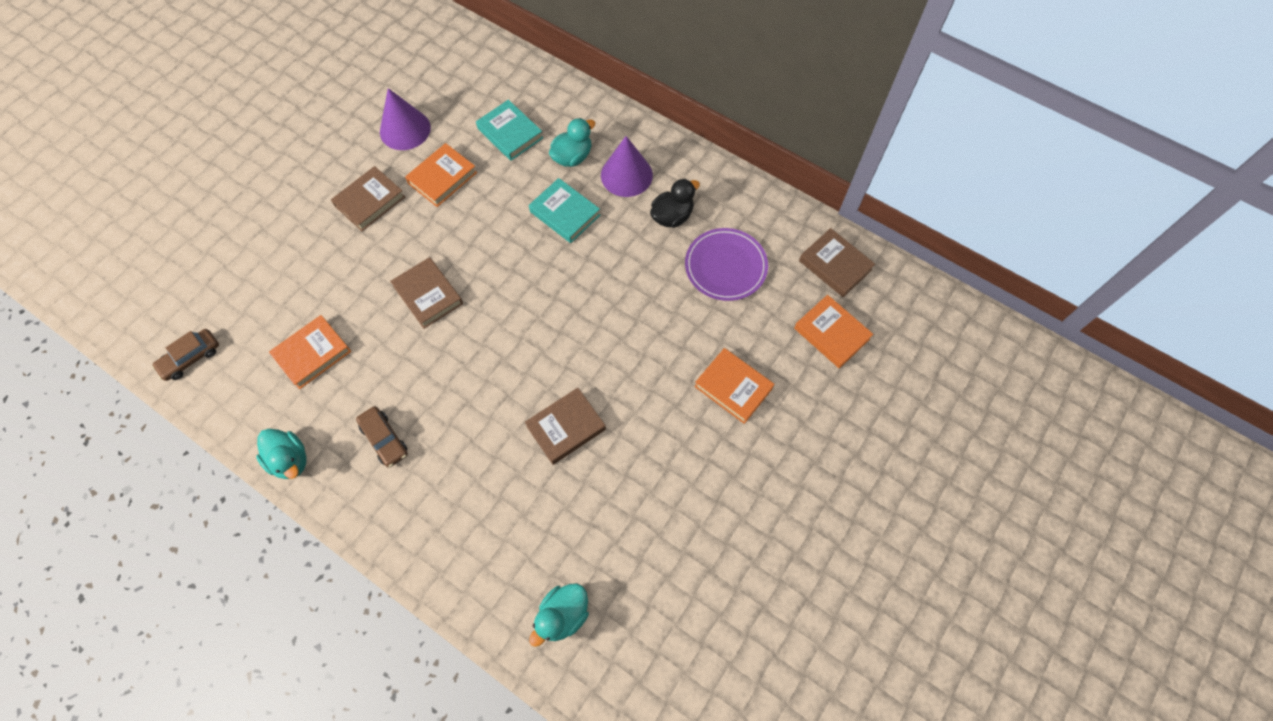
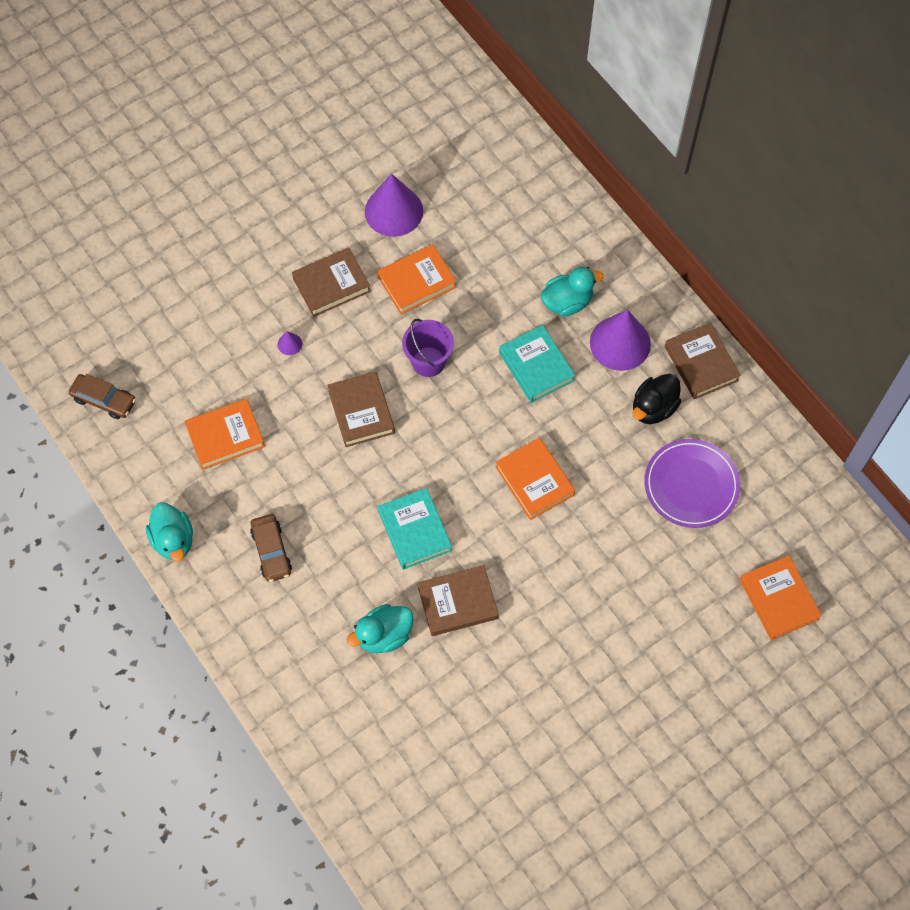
camera: 20 degrees right, 0 degrees up
brown car [152,329,219,381] -> brown car turned 135 degrees counterclockwise [69,374,136,419]
turquoise book [476,100,543,161] -> turquoise book moved to [378,488,452,570]
turquoise duck [529,583,589,647] -> turquoise duck moved to [347,604,414,653]
black duck [650,179,700,228] -> black duck turned 150 degrees clockwise [632,373,681,424]
orange book [694,348,775,424] -> orange book moved to [496,438,575,520]
brown book [799,228,875,297] -> brown book moved to [665,323,741,399]
none -> purple cone [278,331,302,355]
none -> purple bucket [402,319,454,377]

